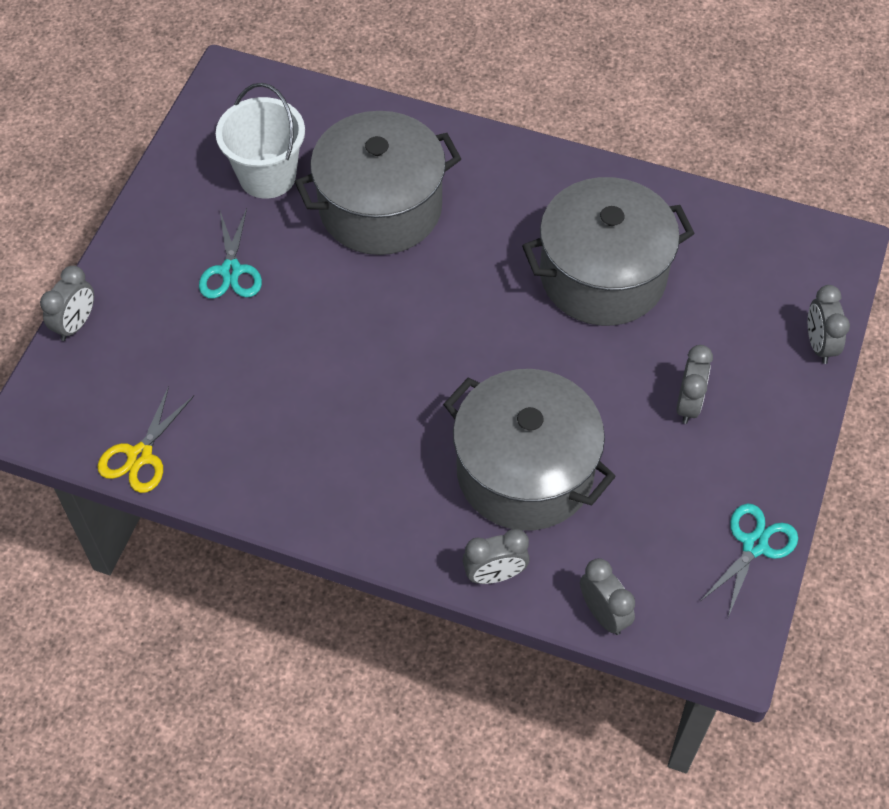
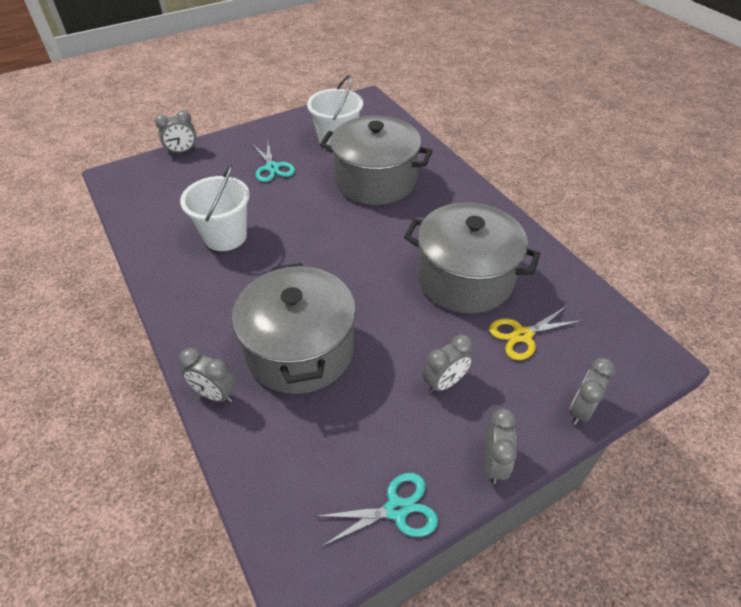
camera: 40 degrees right, 10 degrees down
yellow scissors [97,386,194,493] -> yellow scissors moved to [489,306,581,360]
turquoise scissors [199,208,262,299] -> turquoise scissors turned 60 degrees counterclockwise [252,141,295,182]
grey clock [580,558,635,635] -> grey clock moved to [484,408,517,484]
none -> white bucket [180,165,250,251]

